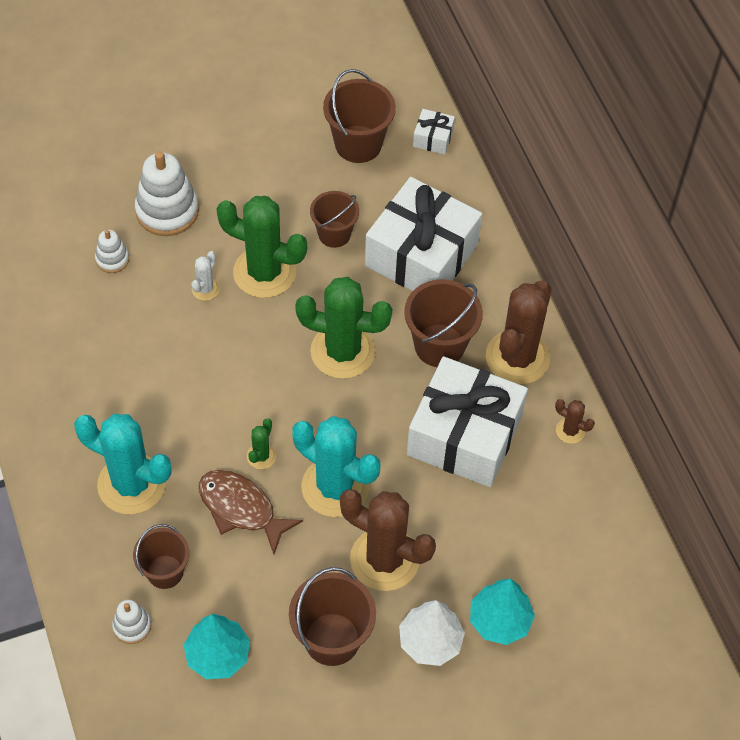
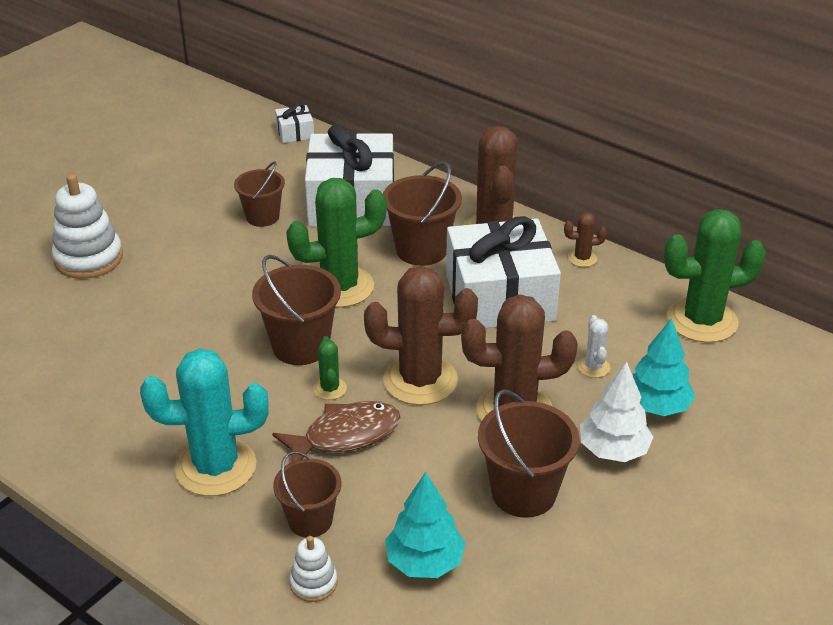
camera: 30 degrees left, 20 degrees down
white stacking toy [95,230,129,273] -> none
white cactus [191,251,220,301] -> white cactus moved to [578,315,610,378]
brown fish [199,470,303,554] -> brown fish turned 150 degrees clockwise [272,401,401,462]
green cactus [217,196,307,298] -> green cactus moved to [664,209,766,343]
turquoise cactus [292,416,380,517] -> brown cactus [364,265,478,405]
brown bucket [323,69,396,163] -> brown bucket moved to [252,255,341,365]

